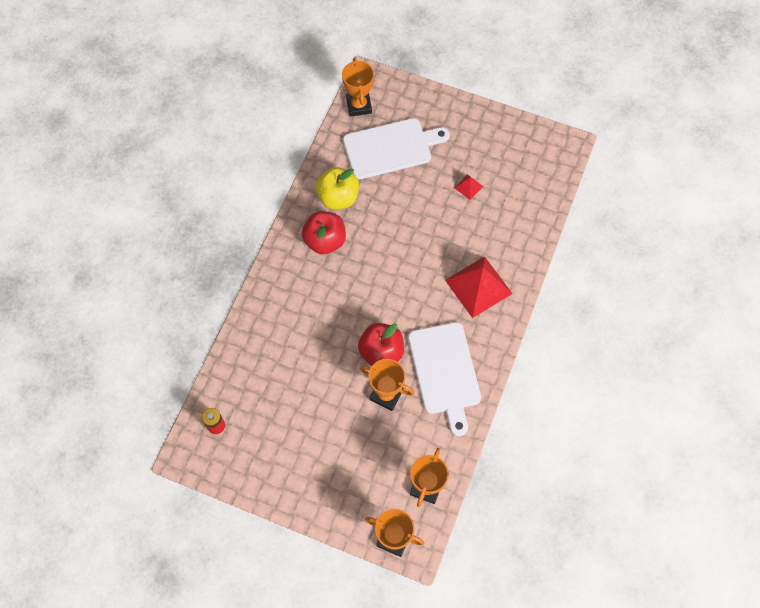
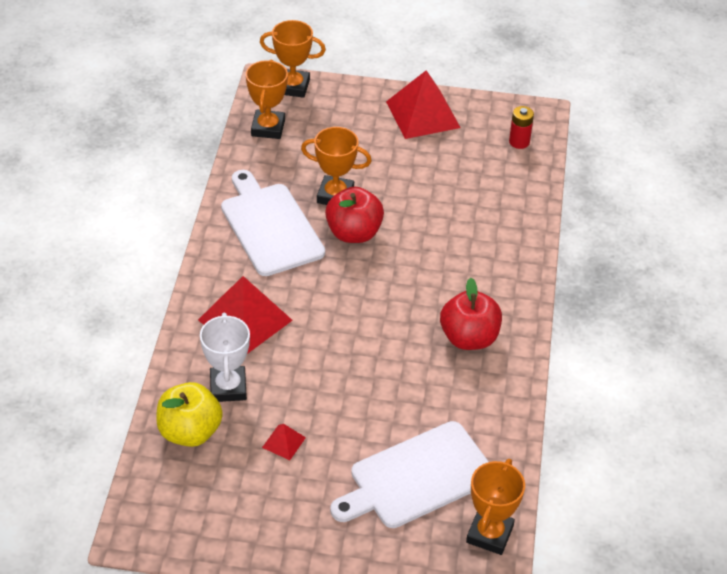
camera: 165 degrees right, 20 degrees down
yellow apple [316,167,359,209] -> yellow apple moved to [156,382,223,447]
orange trophy [342,58,374,117] -> orange trophy turned 45 degrees clockwise [466,459,525,555]
none -> white trophy [200,313,250,402]
none -> red pyramid [386,70,461,139]

